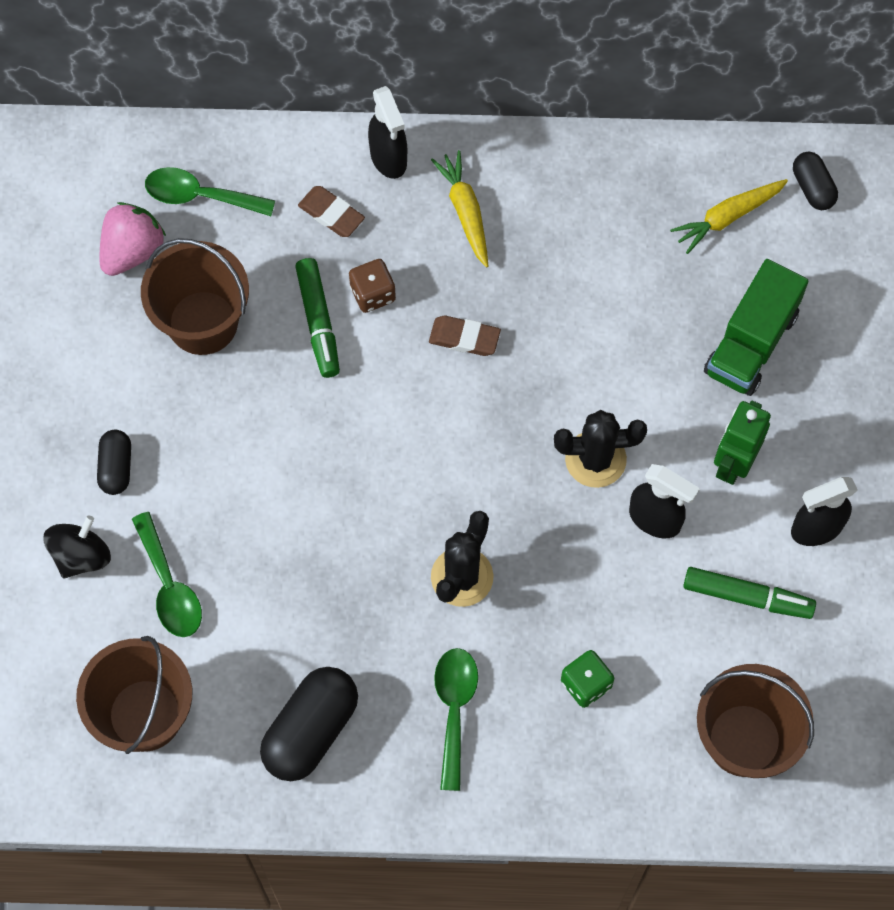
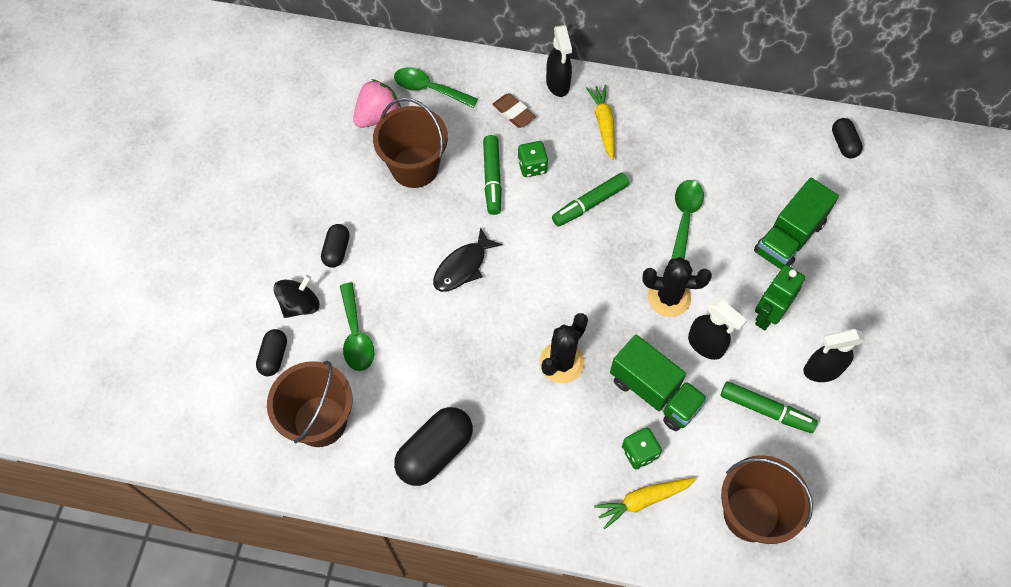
camera: 10 degrees right, 5 degrees down
brown dice [349,259,396,313] -> green dice [518,141,548,177]
brown eraser [429,316,501,356] -> green marker [552,173,629,227]
green spoon [434,648,478,791] -> green spoon moved to [671,180,704,259]
yellow carrot [670,179,788,254] -> yellow carrot moved to [594,478,696,530]
none -> black capsule [256,329,287,376]
none -> black fish [433,227,502,292]
none -> green truck [610,335,708,431]

